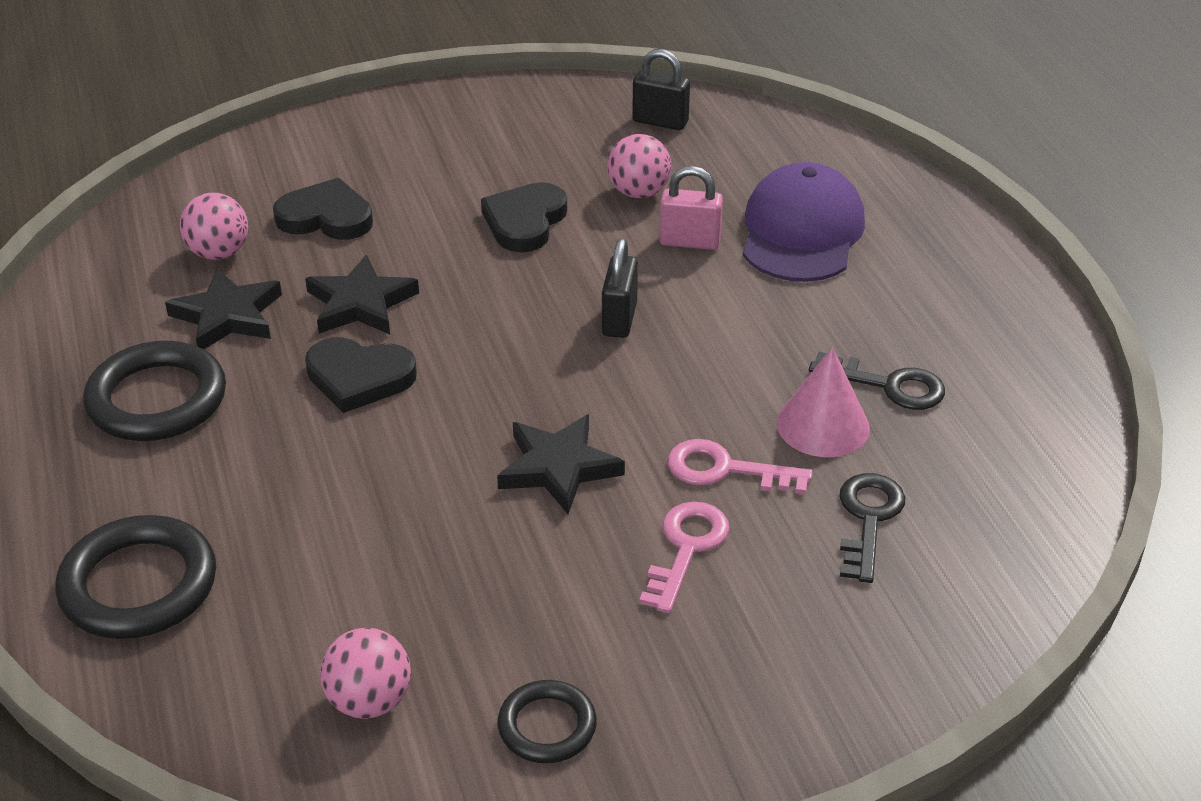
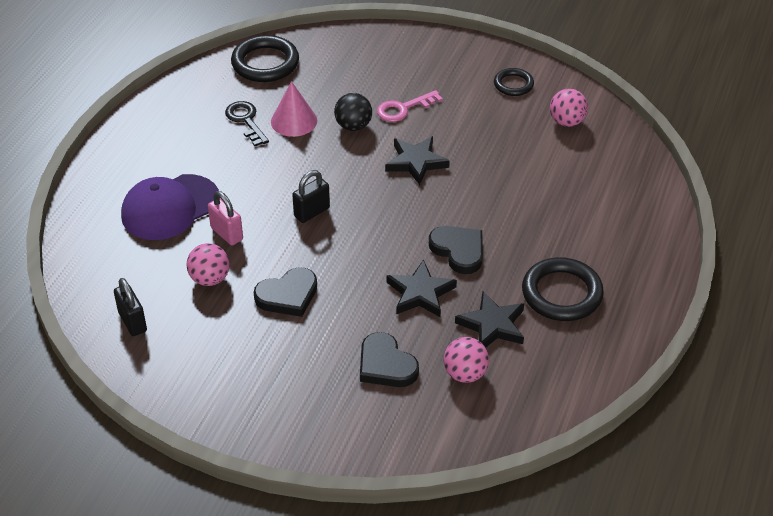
camera: 140 degrees left, 5 degrees up
black ring [56,515,216,639] -> black ring moved to [231,35,299,82]
pink key [668,439,813,494] -> black ball [334,93,372,131]
black key [839,473,905,583] -> none

